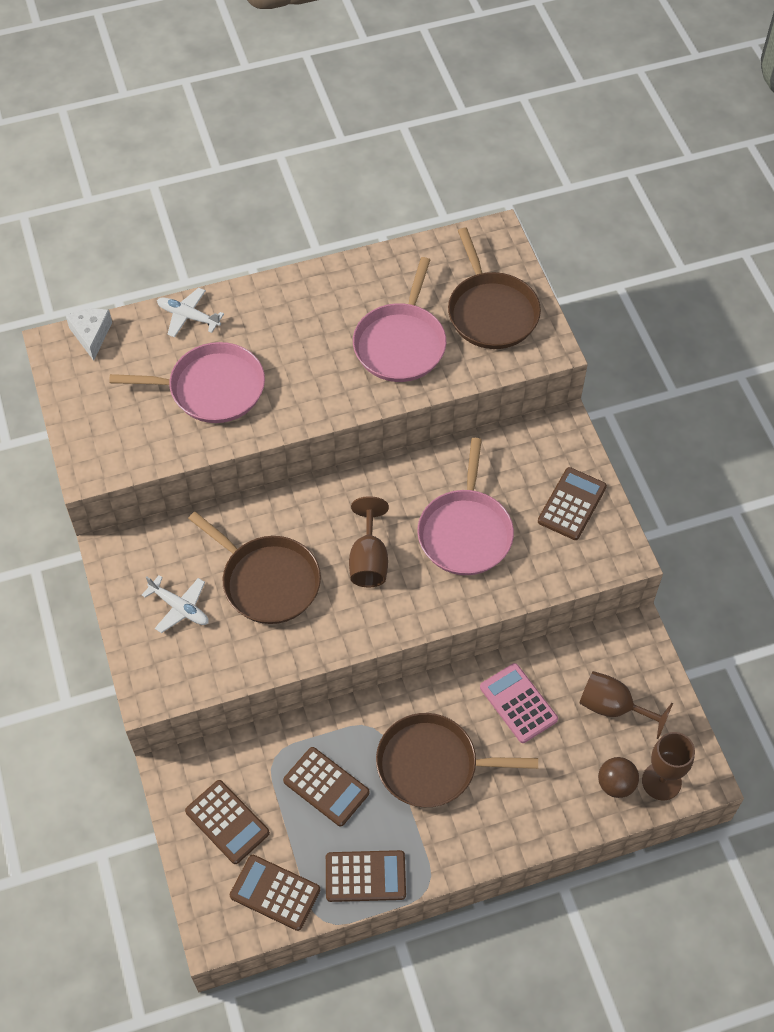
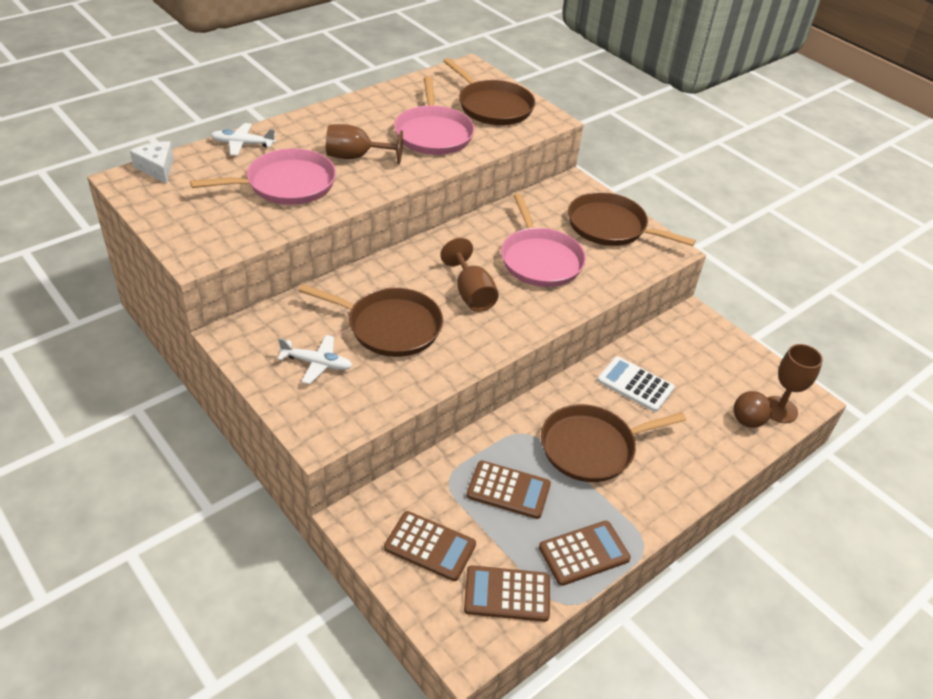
camera: 25 degrees left, 15 degrees down
pink calculator [480,663,558,743] -> white calculator [597,356,675,412]
brown calculator [538,467,607,540] -> brown pan [568,192,696,246]
brown goblet [579,671,673,739] -> brown goblet moved to [326,124,403,164]

